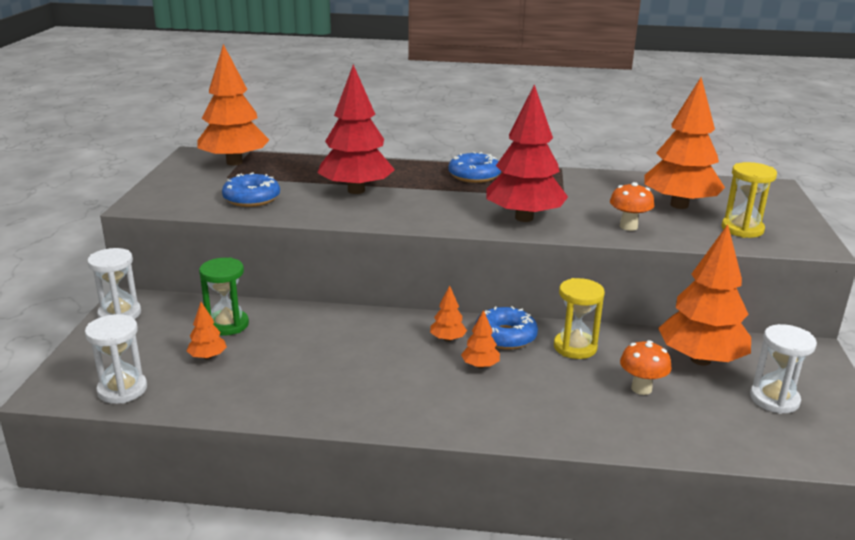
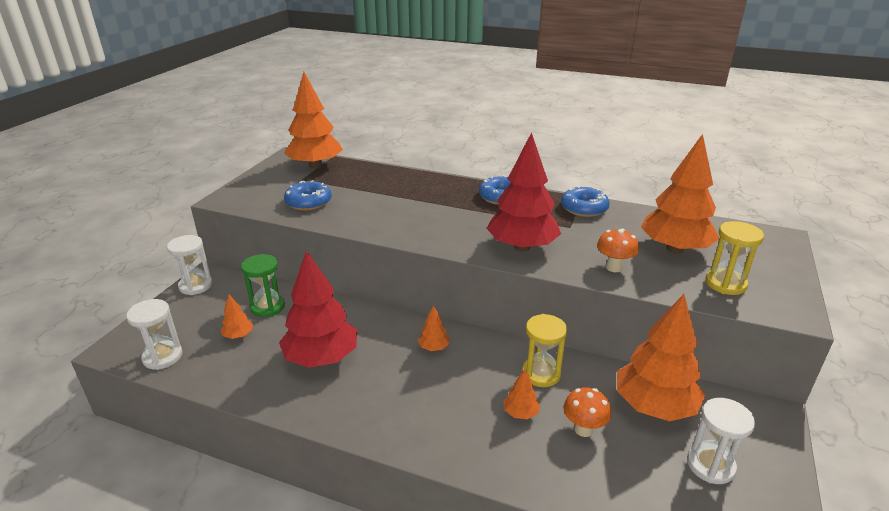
camera: 15 degrees right, 5 degrees up
red tree [317,64,395,194] -> red tree moved to [279,251,357,368]
orange tree [461,310,500,368] -> orange tree moved to [504,369,540,419]
blue donut [475,306,538,350] -> blue donut moved to [561,186,610,217]

